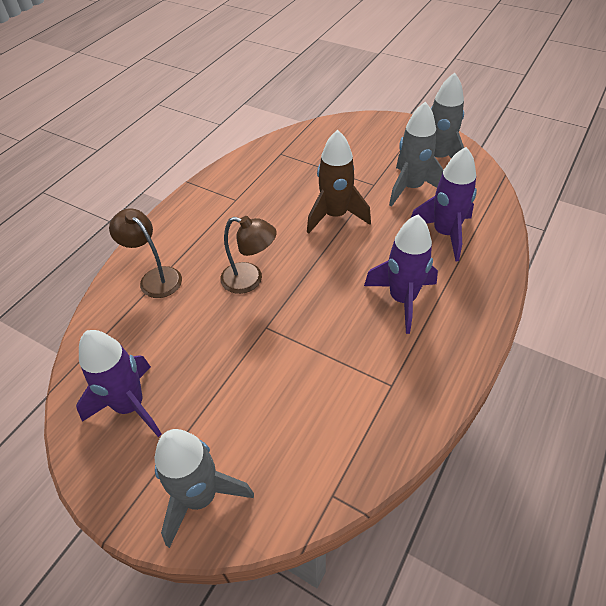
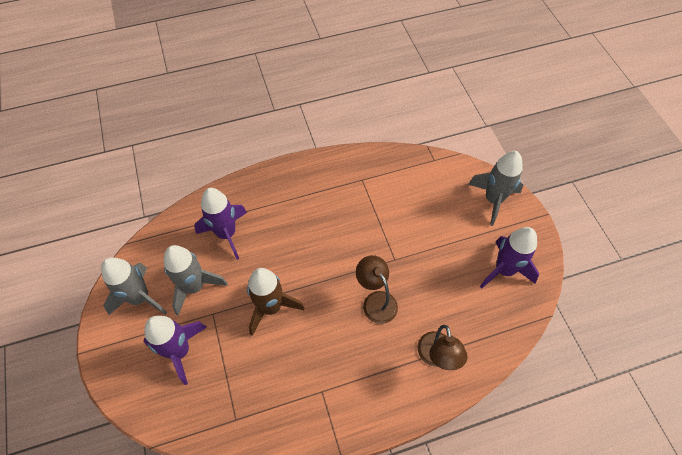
camera: 140 degrees left, 10 degrees up
purple rocket [364,215,438,334] -> purple rocket moved to [143,316,207,385]

